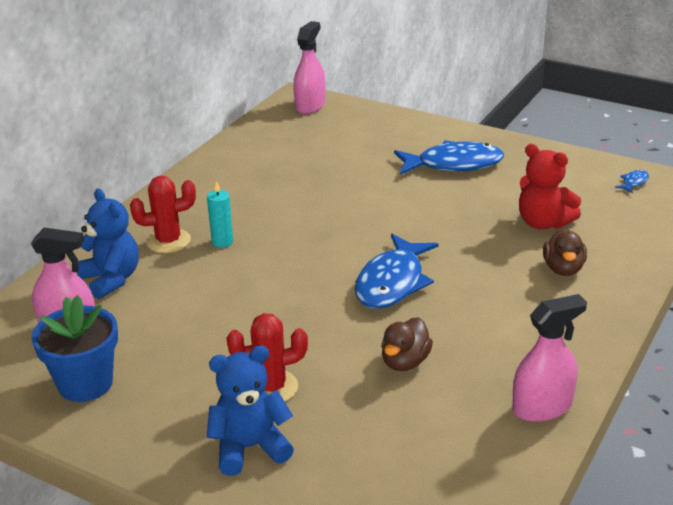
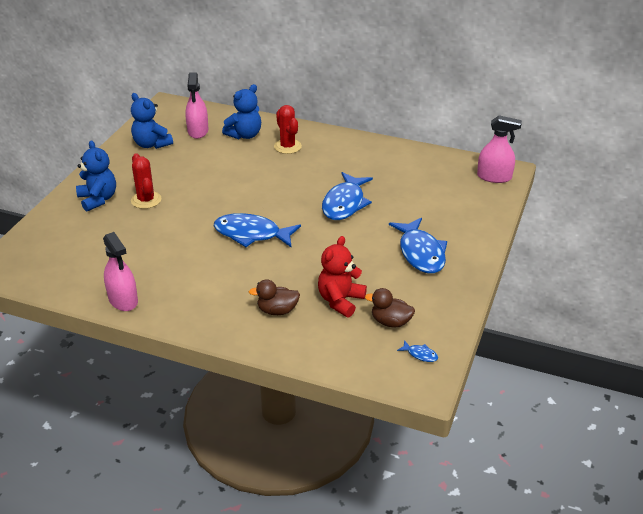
camera: 80 degrees right, 5 degrees up
blue flower pot [32,295,118,402] -> blue teddy bear [131,93,173,149]
turquoise candle [207,181,233,248] -> none
brown duck [381,317,433,371] -> brown duck moved to [365,288,415,328]
none -> blue fish [322,172,373,220]

